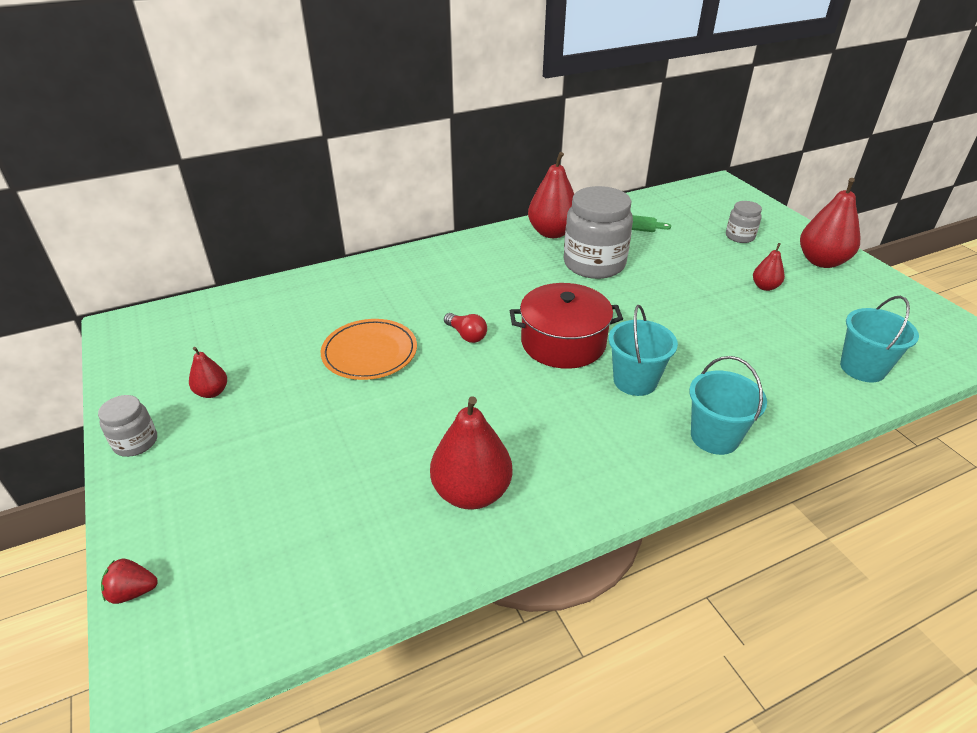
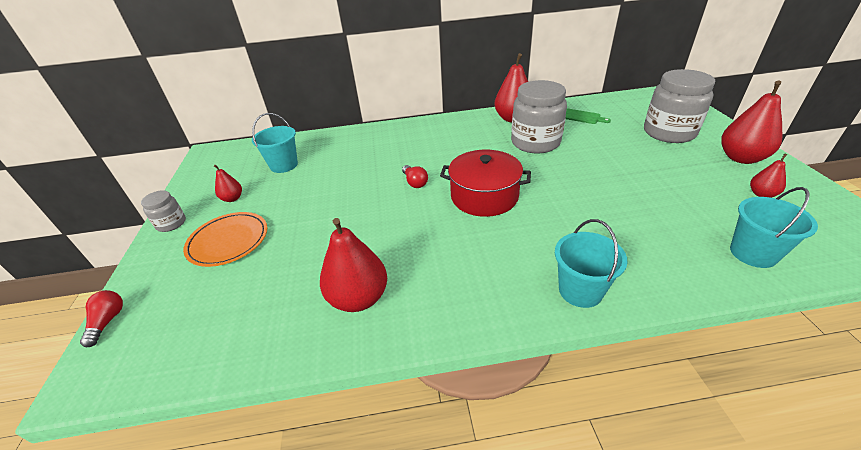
camera: 20 degrees right, 0 degrees up
red strawberry [101,558,158,604] -> red light bulb [80,290,123,347]
orange plate [321,319,417,380] -> orange plate moved to [183,212,267,267]
turquoise bucket [609,305,678,396] -> turquoise bucket moved to [252,113,298,173]
grey jar [726,201,762,243] -> grey jar [644,69,715,143], size x2.02
red pear [753,243,785,291] -> red pear moved to [750,153,788,198]

